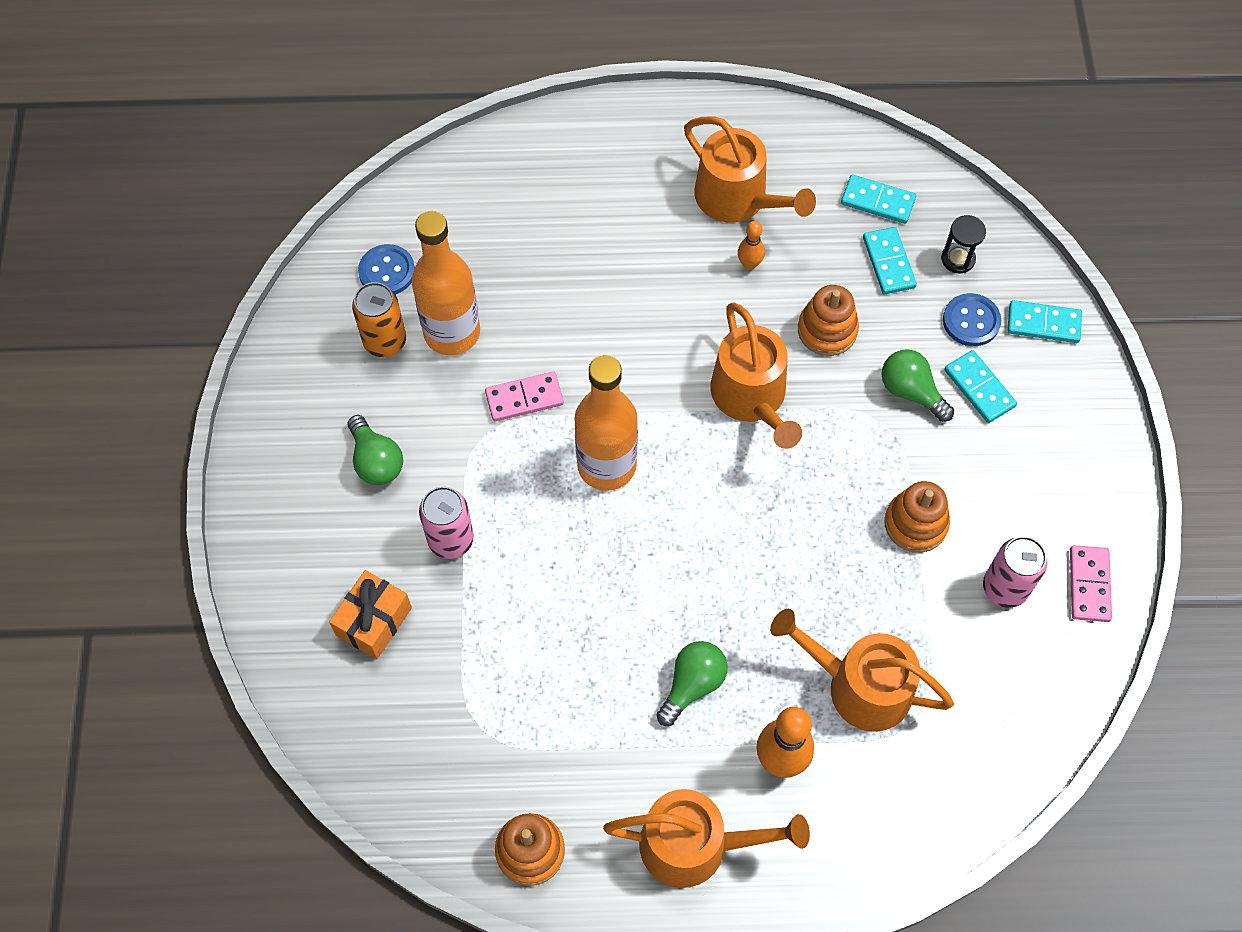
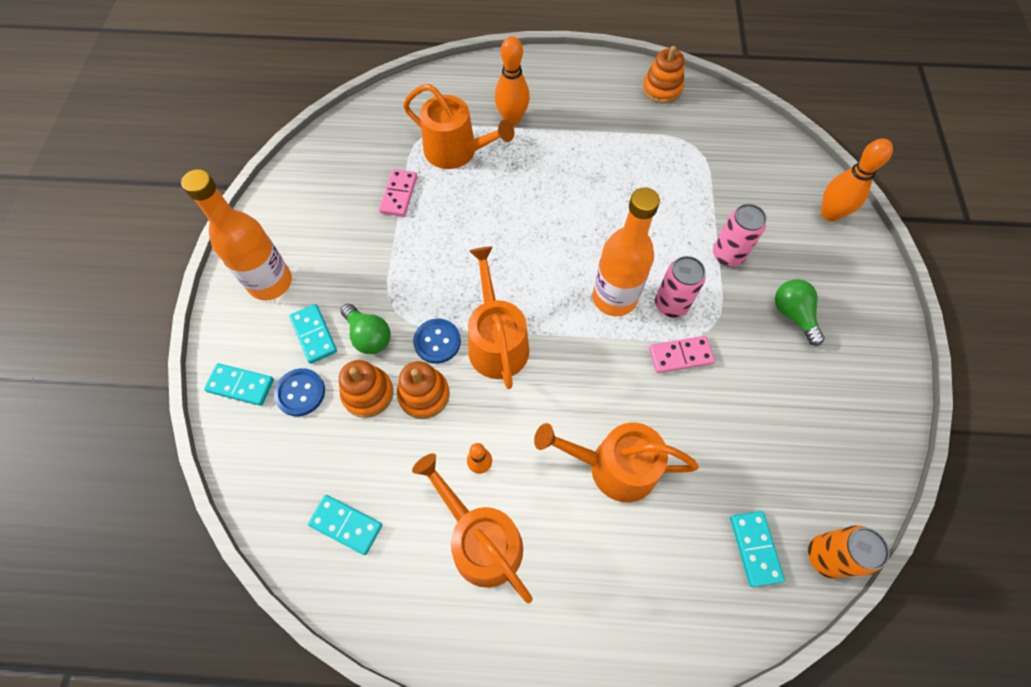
camera: 175 degrees left, 0 degrees up
orange gift [329,570,412,659] -> none
orange can [352,282,406,357] -> orange can moved to [808,525,890,579]
blue button [358,244,415,295] -> blue button moved to [413,319,461,364]
orange bottle [412,211,480,355] -> orange bottle moved to [181,169,292,300]
orange watering can [603,789,810,888] -> orange watering can moved to [534,422,699,502]
green light bulb [657,641,727,726] -> none
turquoise domino [863,227,917,294] -> turquoise domino moved to [730,511,785,587]
orange stacking toy [884,481,950,553] -> orange stacking toy moved to [339,360,394,418]
black hourglass [941,215,986,273] -> none
pink can [983,536,1047,608] -> pink can moved to [655,256,706,318]
pink domino [1070,545,1112,622] -> pink domino moved to [379,169,417,217]
none -> orange bowling pin [821,138,893,221]

